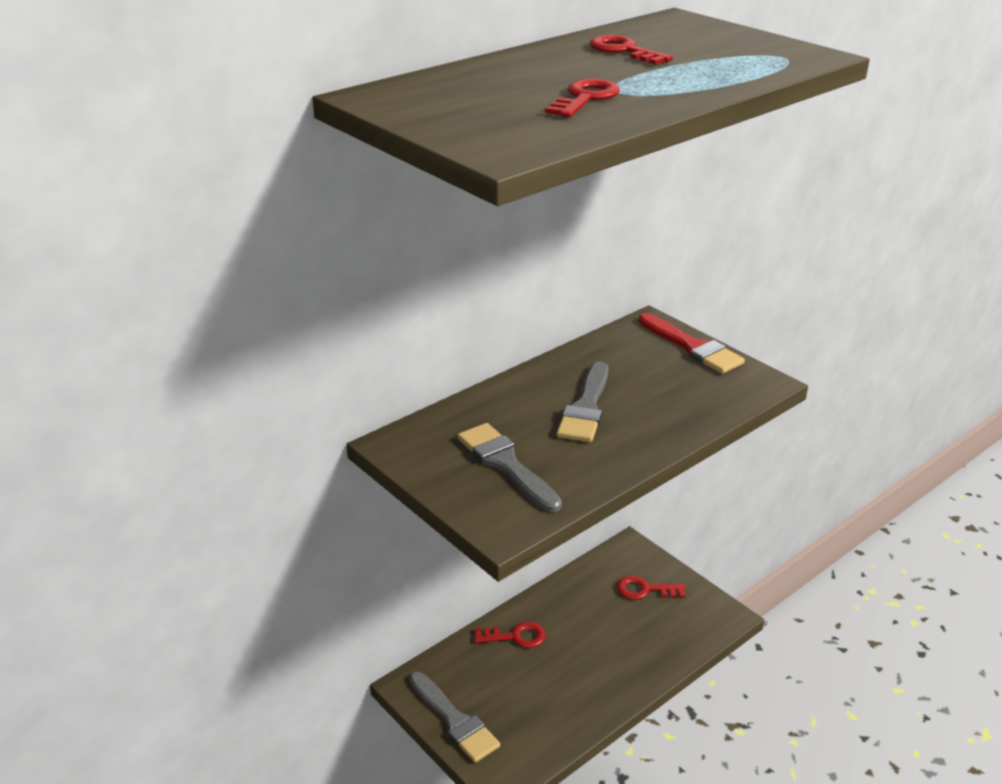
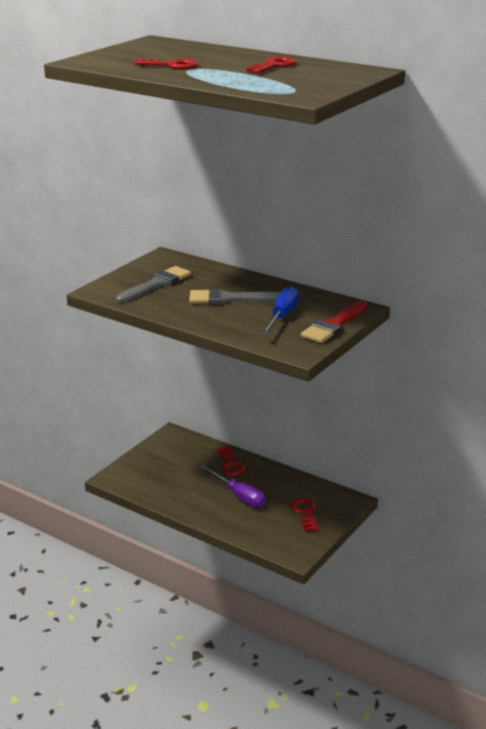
camera: 75 degrees right, 5 degrees down
grey brush [409,672,500,763] -> none
none -> purple screwdriver [200,465,266,507]
none -> blue screwdriver [261,286,299,335]

